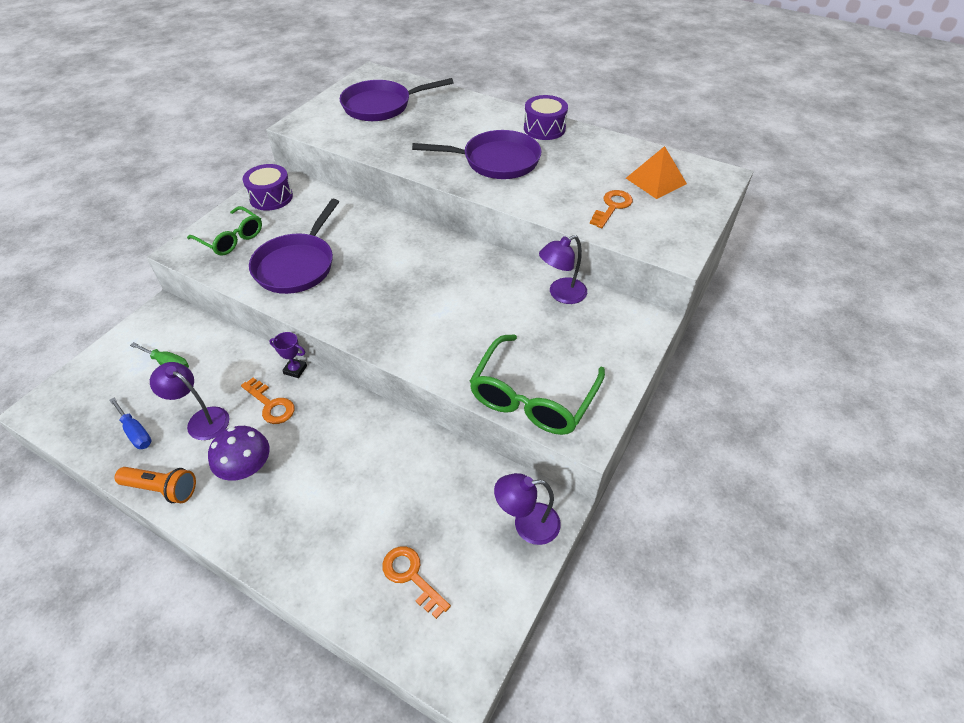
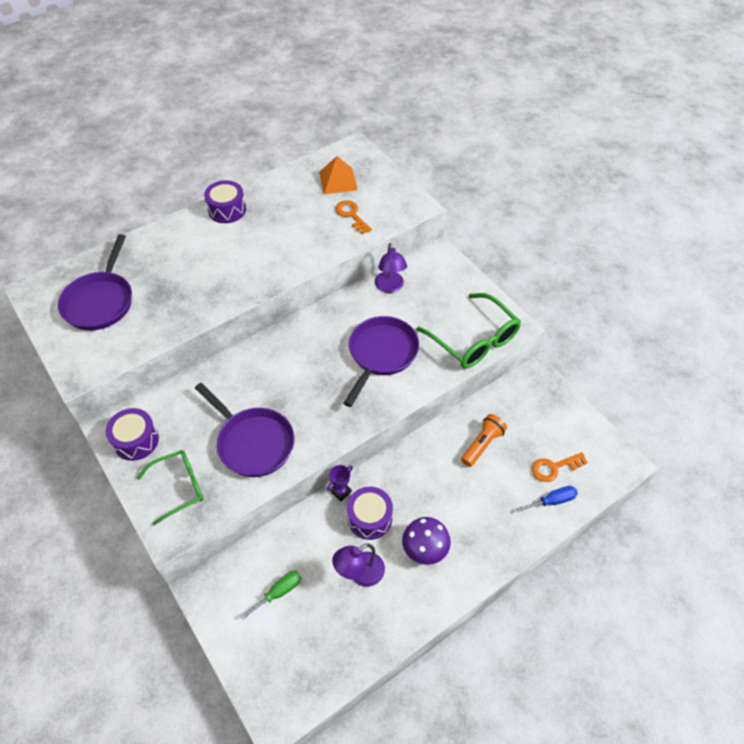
camera: 65 degrees left, 5 degrees up
blue screwdriver [109,398,152,449] -> blue screwdriver moved to [517,486,578,512]
orange flashlight [115,467,196,503] -> orange flashlight moved to [461,414,507,467]
orange key [241,378,294,424] -> purple drum [347,487,393,540]
purple pan [412,130,541,179] -> purple pan moved to [344,316,419,407]
purple lamp [494,473,561,545] -> none

